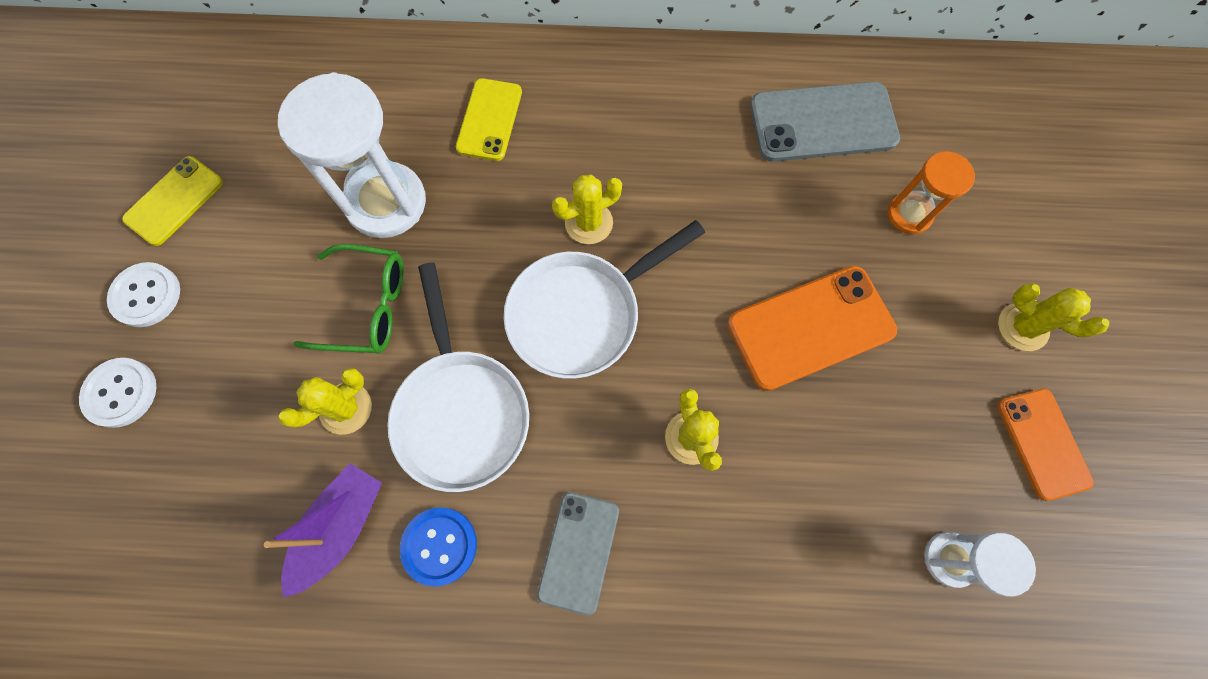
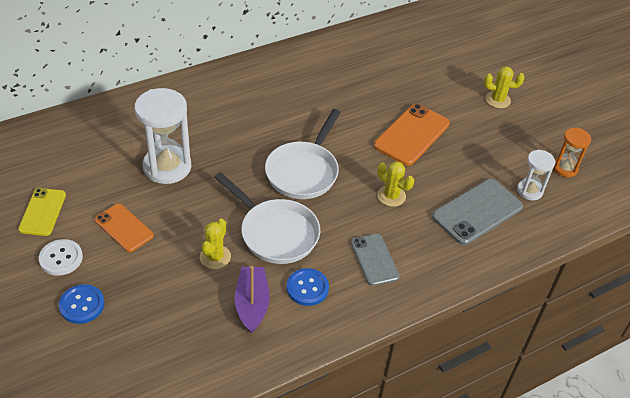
camera: 35 degrees left, 25 degrees down
white button [79,358,156,428] -> blue button [59,284,104,324]
green glasses [293,244,404,354] -> none
yellow phone [456,78,522,161] -> none
yellow cactus [552,175,622,244] -> none
grey phone [750,82,900,162] -> grey phone moved to [432,179,523,245]
orange hourglass [888,151,975,234] -> orange hourglass moved to [553,128,591,177]
orange phone [998,388,1094,501] -> orange phone moved to [95,204,154,252]

